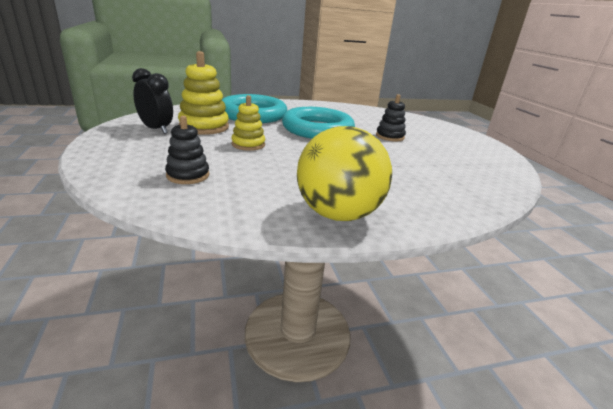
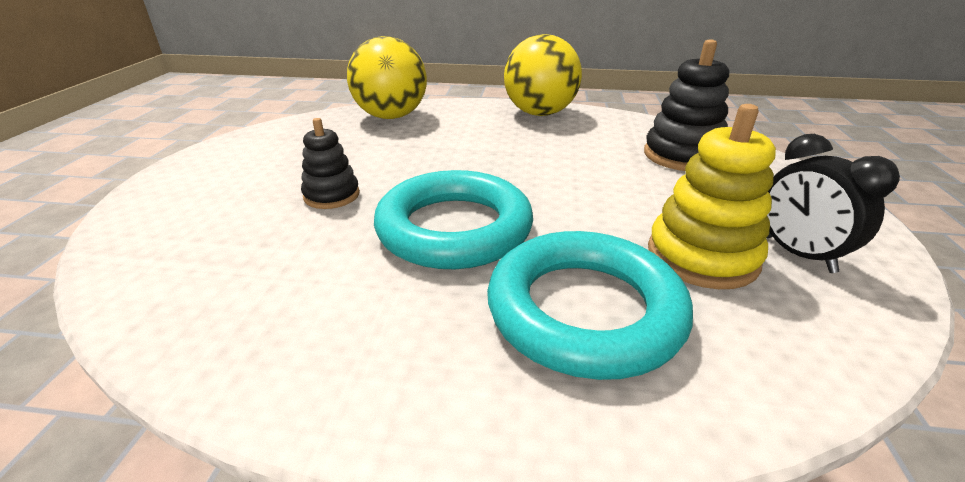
camera: 155 degrees left, 5 degrees up
black stacking toy [165,116,209,184] -> black stacking toy [644,39,729,171], size x1.59
yellow stacking toy [231,95,265,151] -> none
none -> yellow ball [347,36,427,119]

